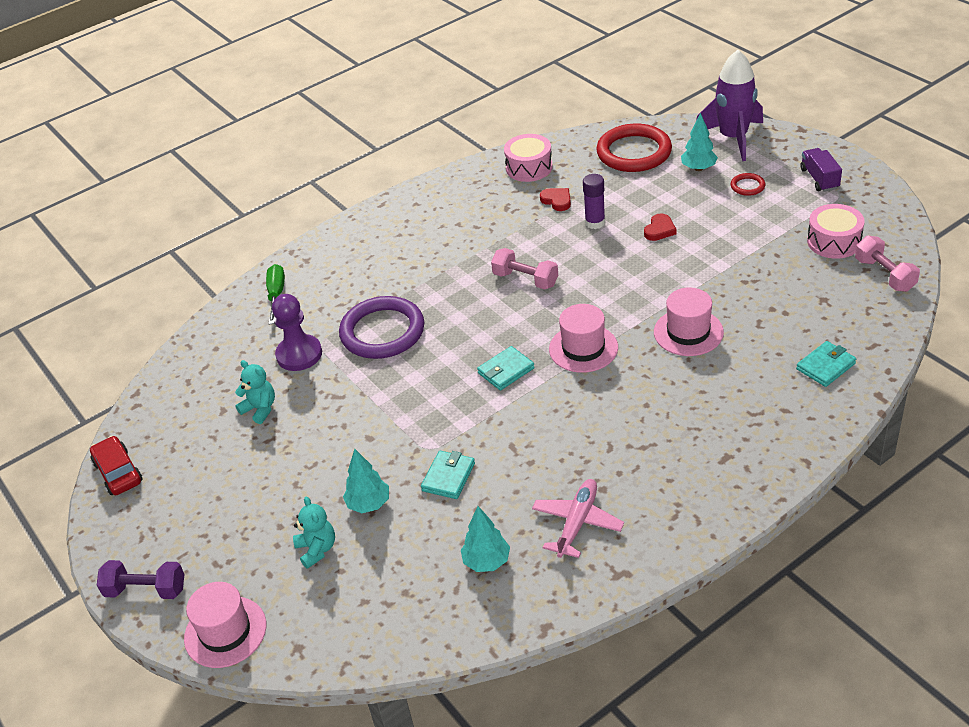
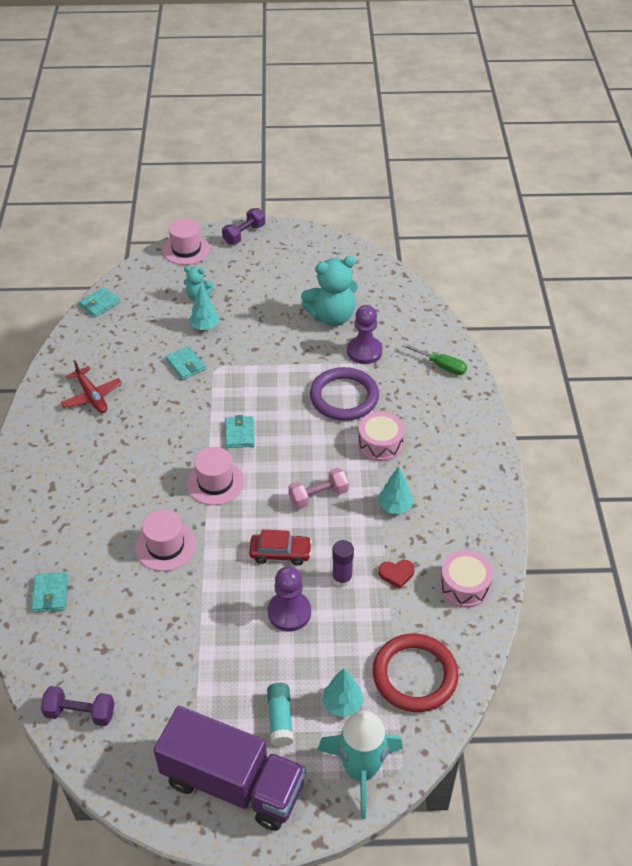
camera: 120 degrees right, 5 degrees up
red car [90,436,143,495] -> red car moved to [249,530,312,566]
turquoise teddy bear [235,360,275,424] -> turquoise teddy bear [301,256,358,326], size x1.93
turquoise tree [461,506,510,572] -> turquoise tree moved to [378,466,414,514]
pink plane [532,479,624,558] -> red plane [61,360,122,413]
red heart [644,213,677,241] -> purple pawn [268,566,311,632]
purple rocket [696,50,763,161] -> turquoise rocket [318,710,403,819]
red ring [731,173,765,196] -> turquoise glue stick [267,683,294,747]
purple truck [800,148,842,192] -> purple truck [154,706,306,831], size x2.30
pink drum [807,204,865,259] -> pink drum moved to [358,412,404,461]
pink dumbbell [855,235,920,292] -> purple dumbbell [41,686,115,726]
none -> turquoise wallet [79,287,120,317]

